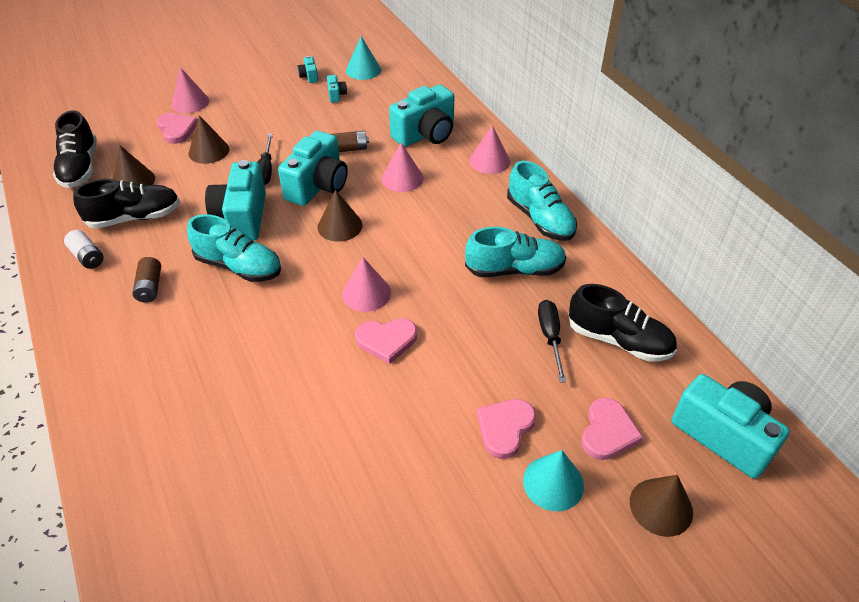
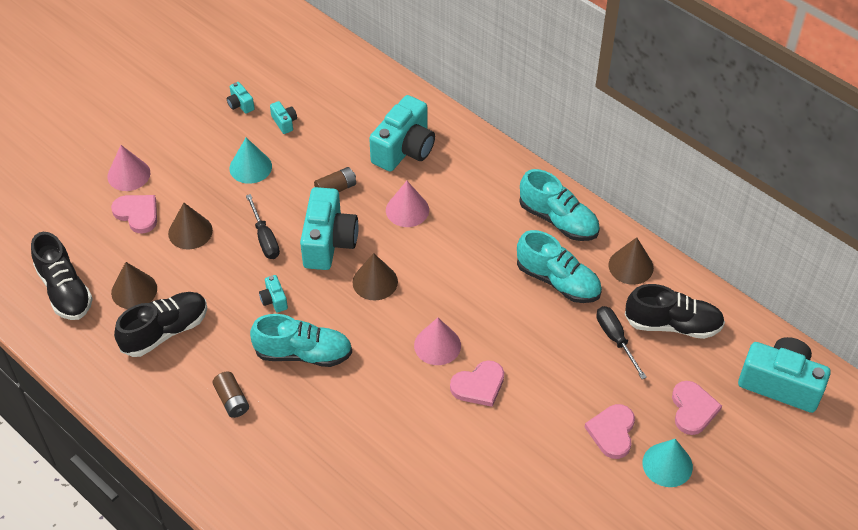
camera: 20 degrees left, 5 degrees up
white battery [64,230,104,269] -> none
turquoise camera [205,160,266,240] -> turquoise camera [259,275,288,312], size x0.44
turquoise cone [346,36,381,80] -> turquoise cone moved to [229,138,272,184]
turquoise shoe [465,227,567,277] -> turquoise shoe turned 60 degrees clockwise [517,230,602,303]
pink cone [469,125,510,174] -> none
brown cone [630,475,693,537] -> brown cone moved to [609,237,654,285]

